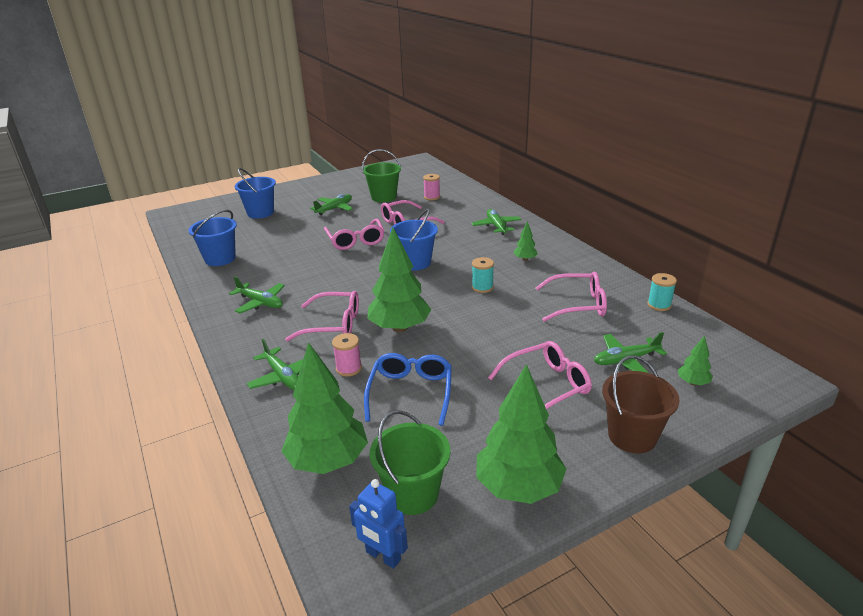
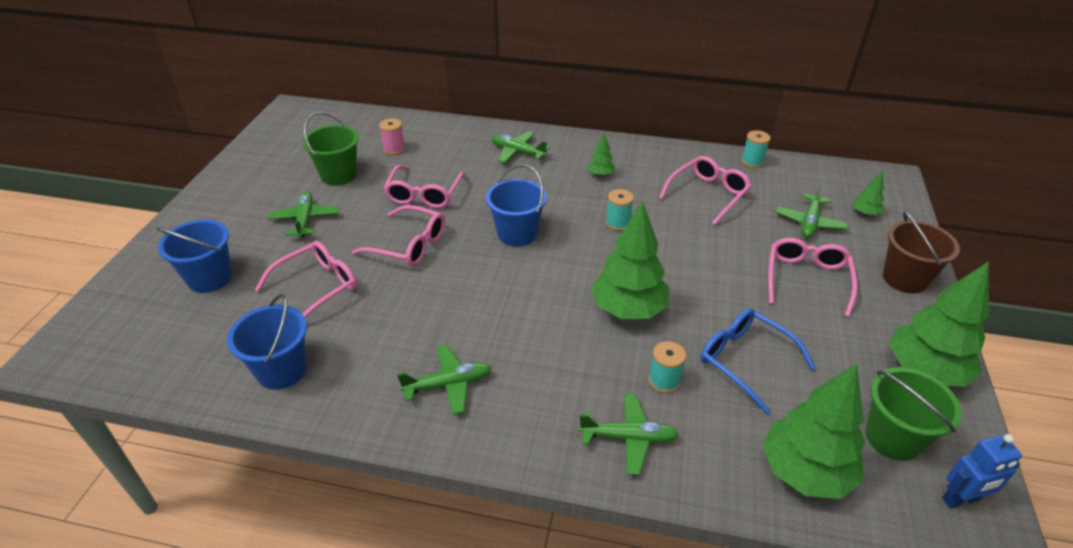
camera: 50 degrees left, 10 degrees up
pink glasses [285,291,359,341] -> pink glasses moved to [255,241,357,318]
pink spool [332,333,362,376] -> turquoise spool [649,341,686,393]

